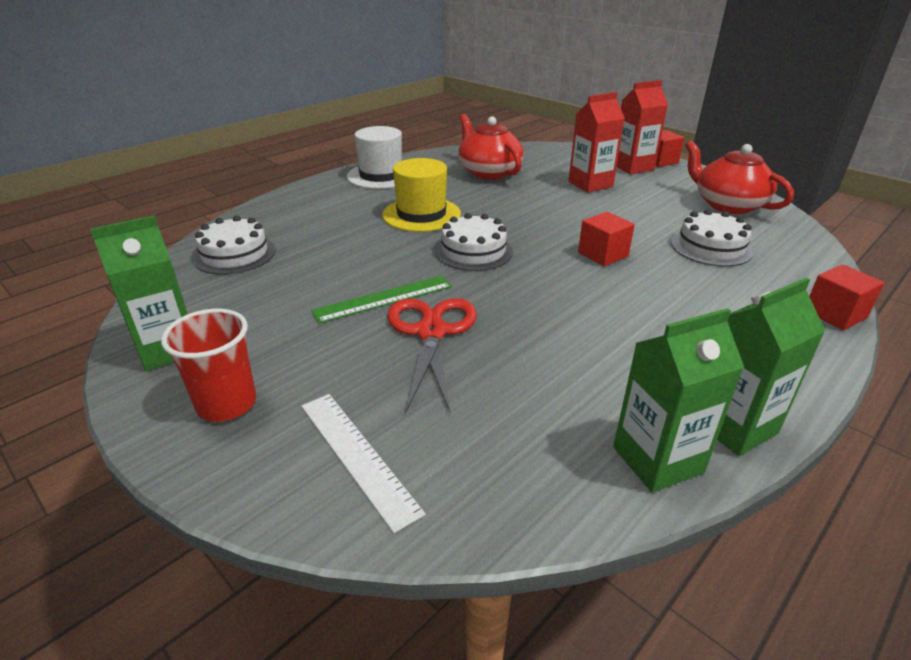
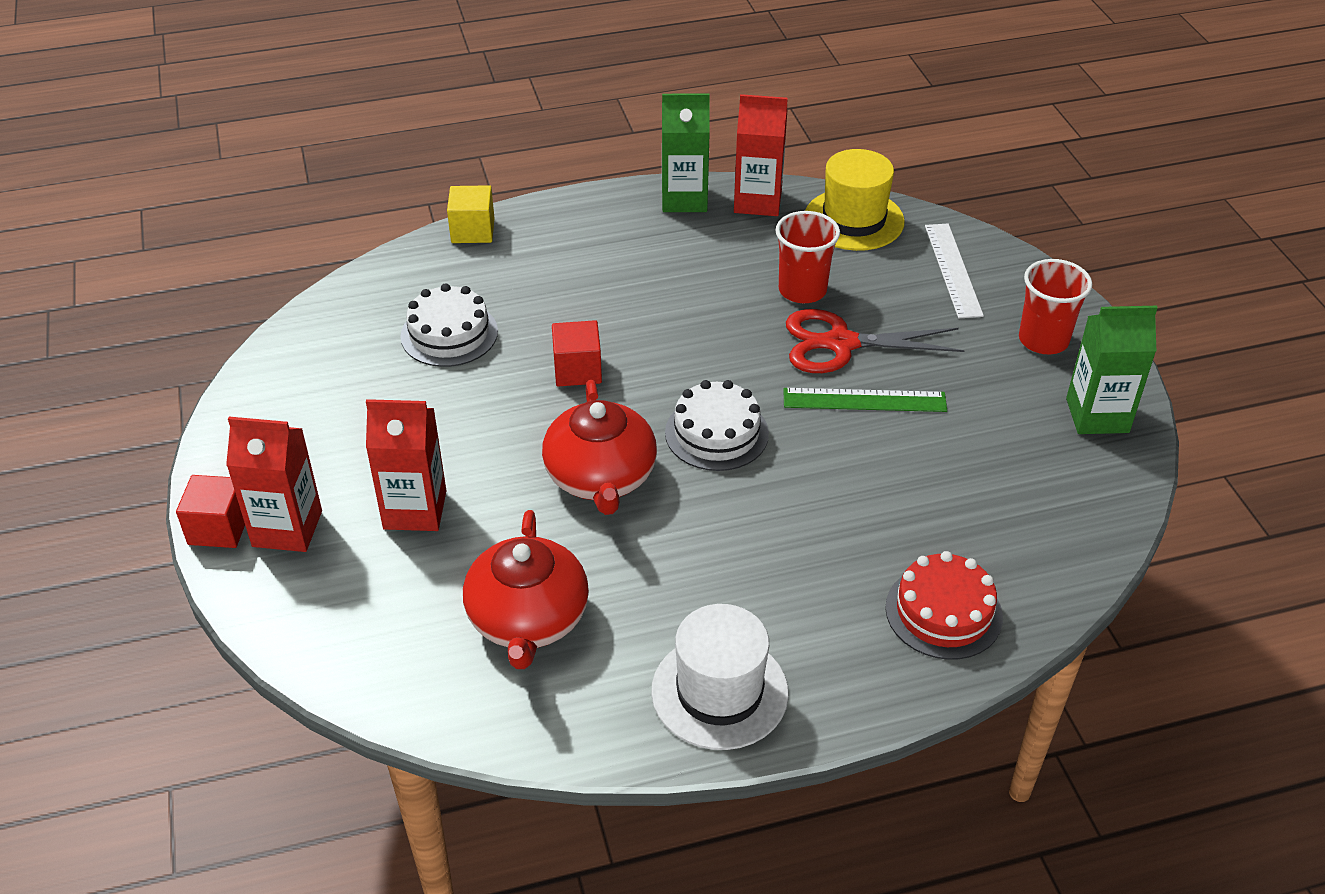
camera: 150 degrees left, 10 degrees up
white cake [193,215,275,275] -> none
yellow hat [382,158,461,232] -> yellow hat moved to [805,149,905,251]
red scissors [387,298,477,412] -> red scissors turned 60 degrees clockwise [786,309,965,373]
green carton [613,308,744,492] -> red carton [734,94,788,216]
red teapot [685,140,794,214] -> red teapot moved to [542,380,657,515]
red cube [809,264,885,330] -> yellow cube [447,185,494,243]
none -> red cup [775,211,840,303]
none -> red cake [885,551,1003,660]

